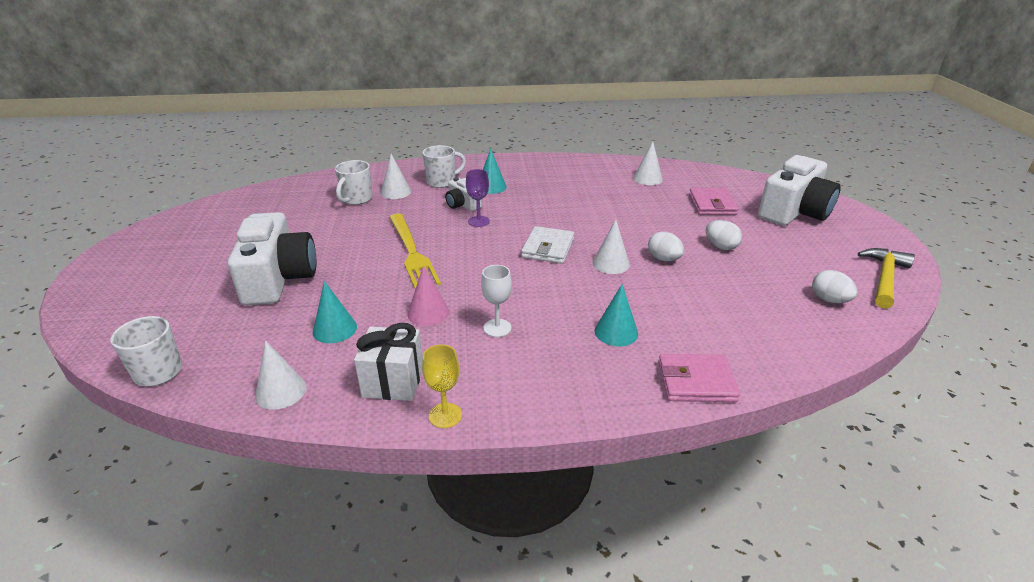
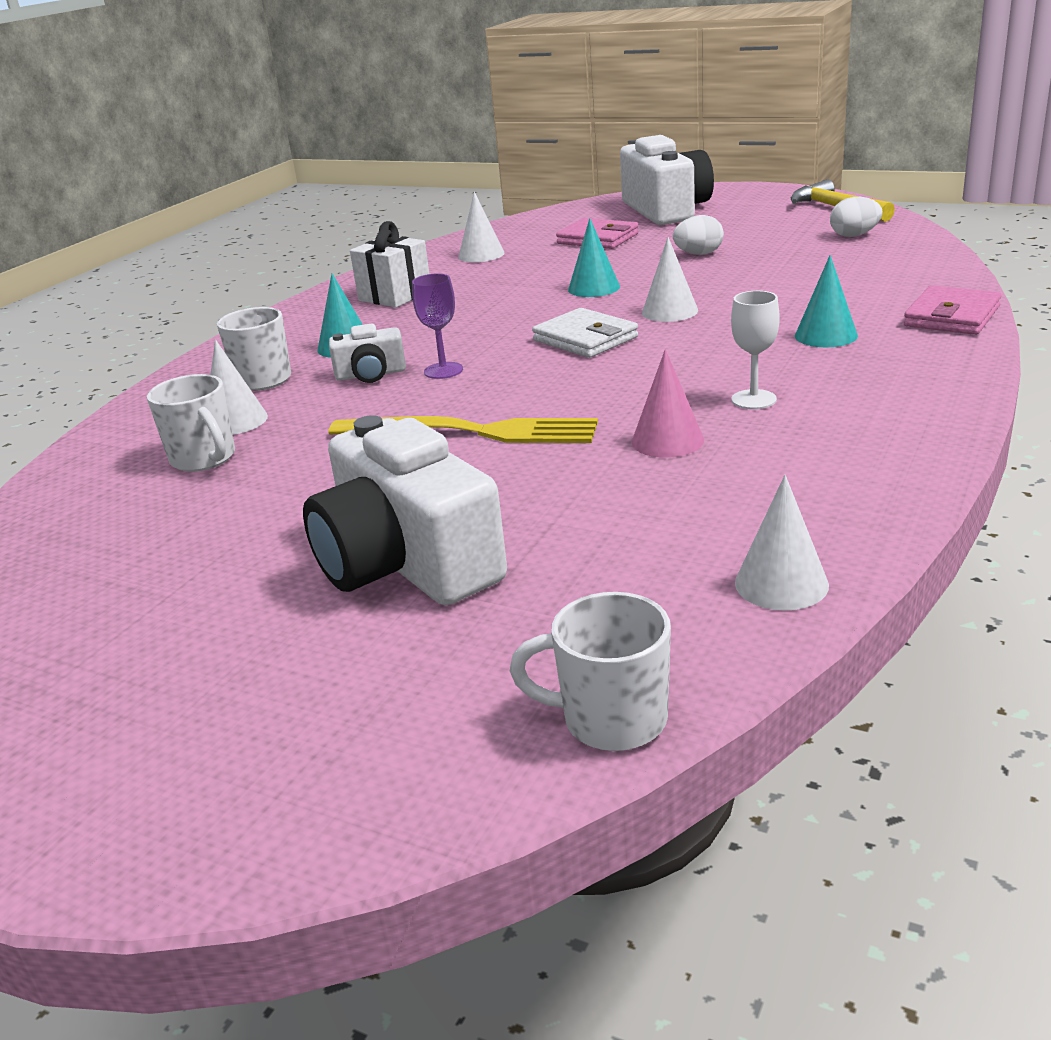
camera: 55 degrees left, 5 degrees down
white camera [228,212,316,305] -> white camera turned 150 degrees counterclockwise [303,415,507,605]
turquoise cone [313,281,357,343] -> turquoise cone moved to [568,218,620,297]
white gift [354,323,423,401] -> white gift moved to [350,221,429,308]
yellow goblet [422,344,462,428] -> none
white egg [648,231,684,261] -> none

